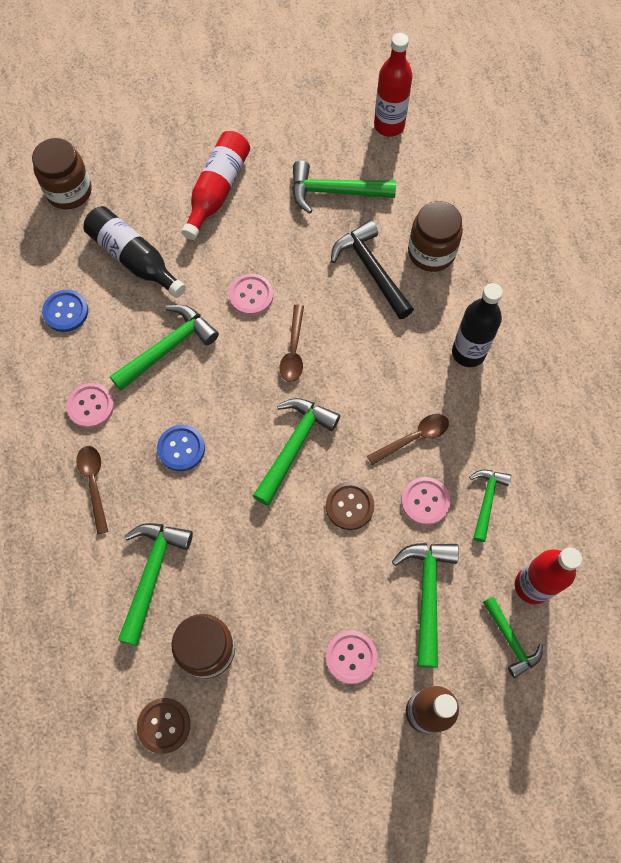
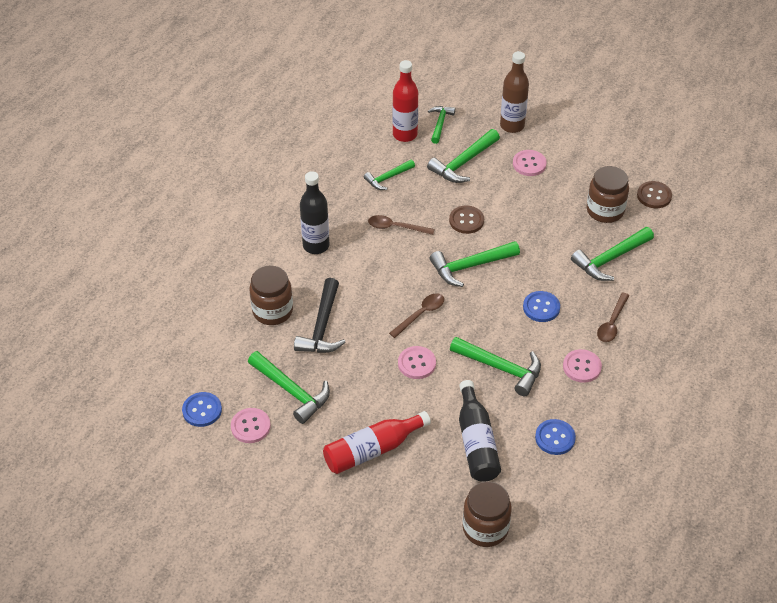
camera: 140 degrees left, 20 degrees down
green hammer [110,305,219,391] -> green hammer turned 150 degrees counterclockwise [450,337,541,396]
red bottle [374,33,412,137] -> blue button [182,392,222,427]
pink button [401,477,450,525] -> pink button moved to [231,408,271,443]

